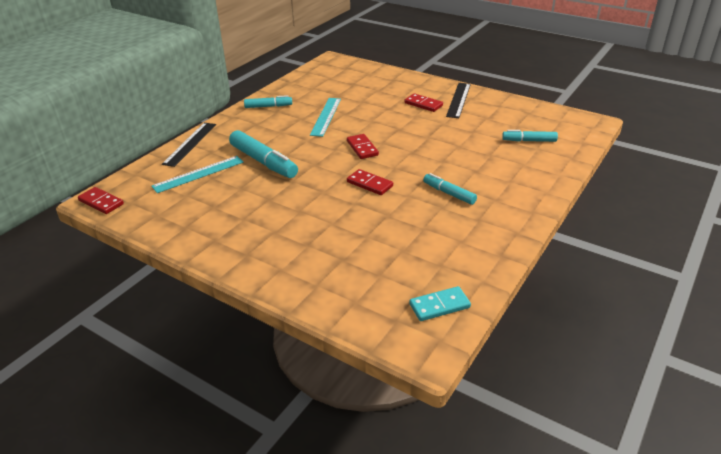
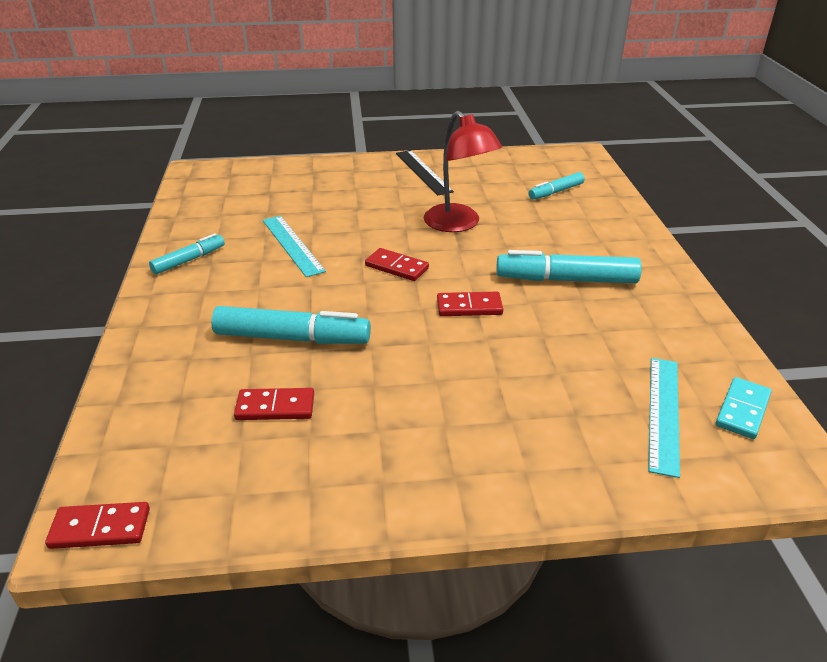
camera: 40 degrees left, 0 degrees up
turquoise ruler [151,156,244,193] -> turquoise ruler moved to [648,358,680,478]
black ruler [162,123,216,167] -> none
red domino [404,93,443,112] -> red domino moved to [234,388,314,420]
turquoise marker [423,173,477,205] -> turquoise marker [496,250,642,283], size x1.72
none -> red lamp [424,111,502,232]

